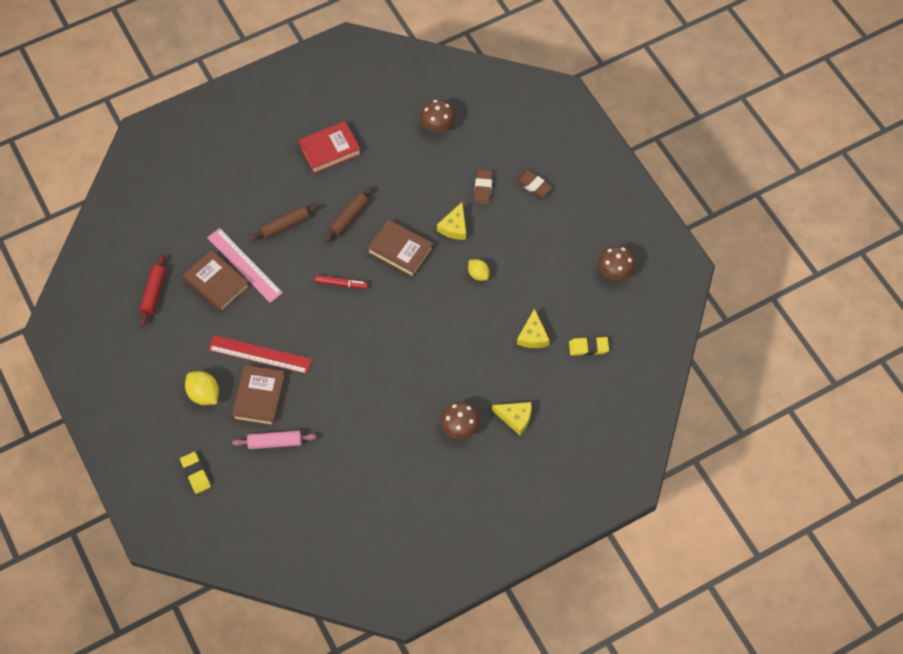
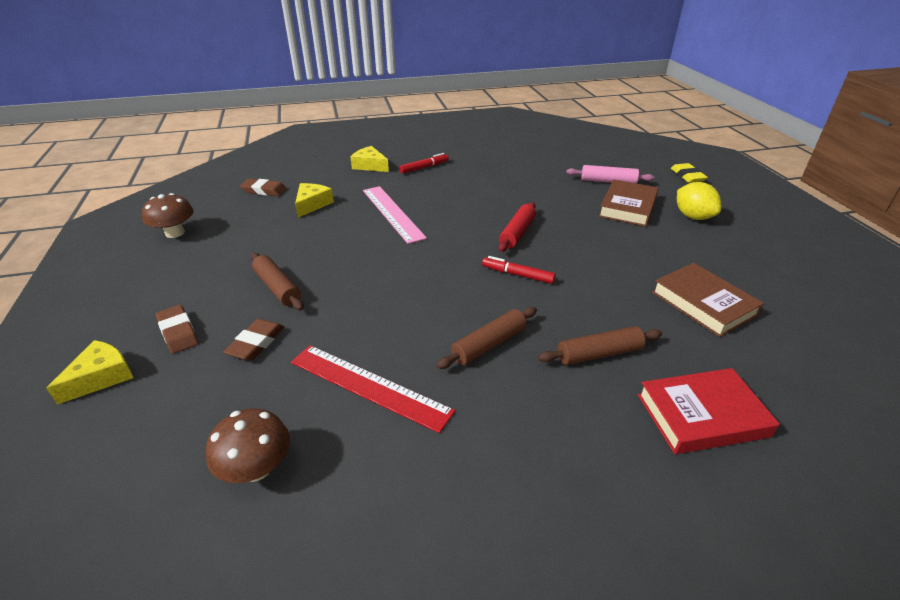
camera: 165 degrees left, 25 degrees down
red rolling pin [140,255,166,326] -> red rolling pin moved to [499,202,536,252]
pink ruler [207,228,283,303] -> pink ruler moved to [363,186,427,244]
red ruler [208,335,312,374] -> red ruler moved to [291,345,455,433]
red book [298,121,361,174] -> red book moved to [638,368,780,454]
brown book [367,220,433,277] -> none
yellow cheese [437,202,466,240] -> yellow cheese moved to [46,340,133,405]
brown mushroom [441,402,480,439] -> red marker [399,153,449,174]
yellow lemon [468,259,489,281] -> none
yellow eraser [569,337,609,356] -> brown eraser [240,179,287,196]
none -> brown rolling pin [251,253,304,310]

